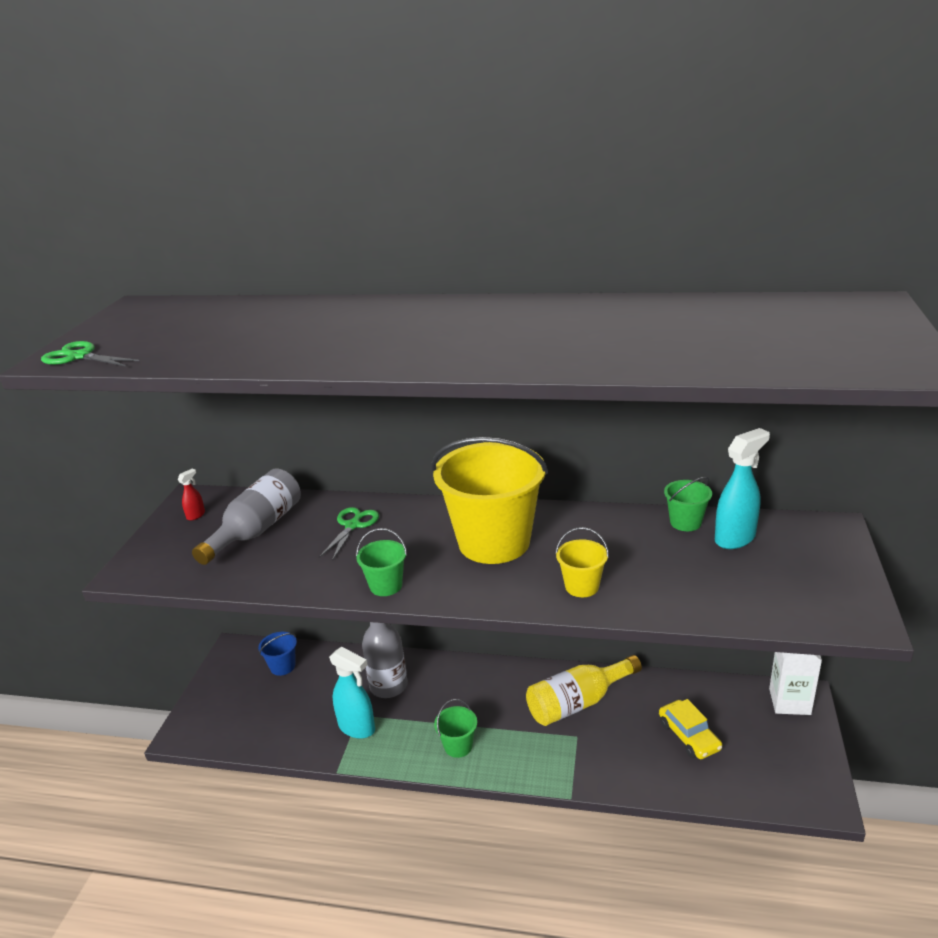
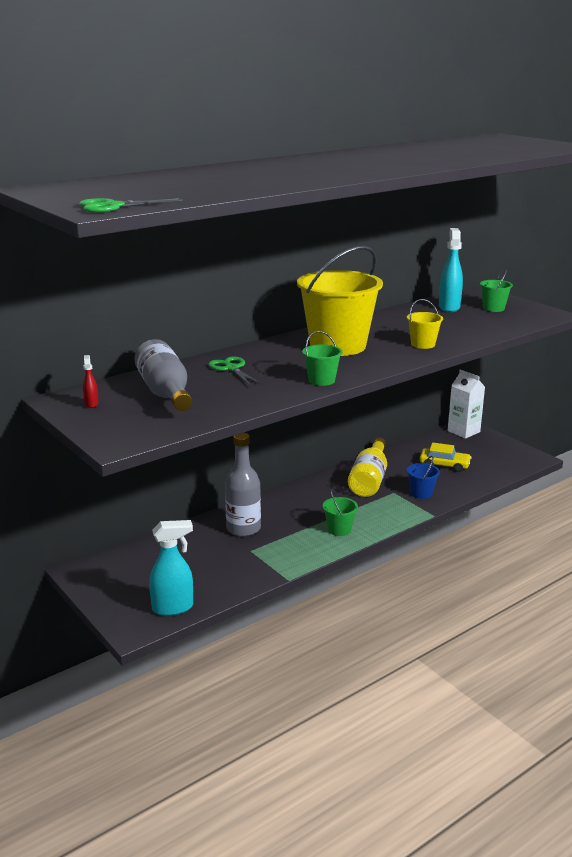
camera: 50 degrees left, 5 degrees down
blue bucket [258,632,297,676] -> blue bucket moved to [407,456,440,499]
turquoise spray bottle [329,647,375,739] -> turquoise spray bottle moved to [149,520,193,616]
green bucket [664,477,712,531] -> green bucket moved to [480,270,513,312]

